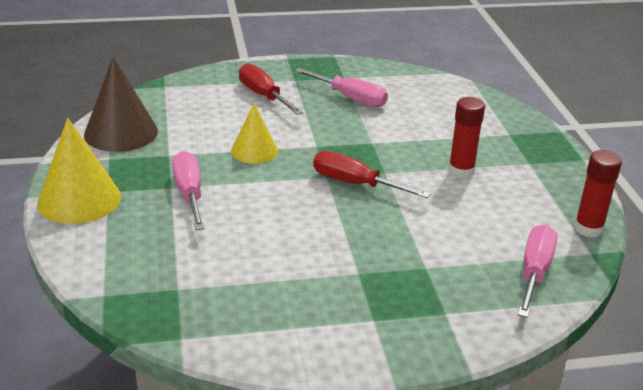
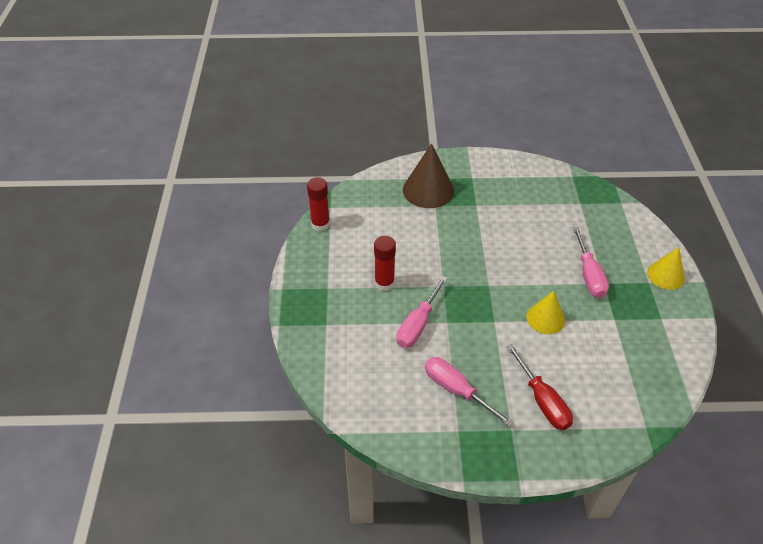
camera: 170 degrees left, 15 degrees up
yellow cone [37,118,121,224] -> yellow cone [647,247,685,290], size x0.64
brown cone [84,57,158,152] -> brown cone moved to [403,143,454,208]
red screwdriver [313,151,431,198] -> none
pink screwdriver [518,224,558,318] -> pink screwdriver moved to [397,276,448,348]

